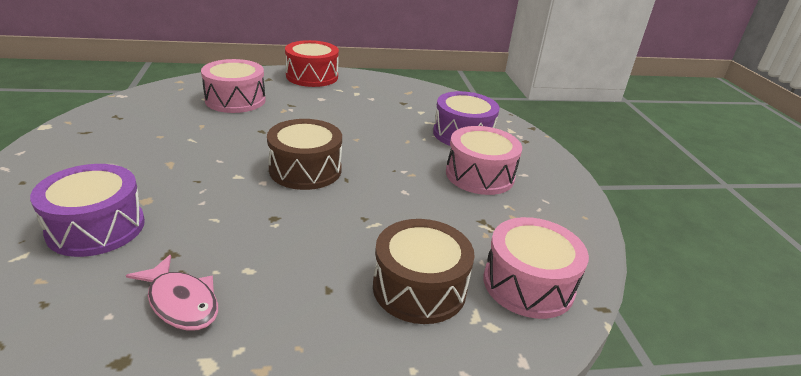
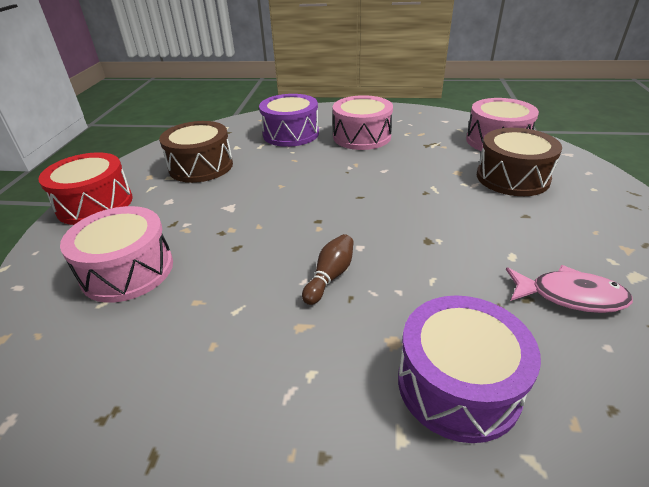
camera: 70 degrees left, 5 degrees up
pink fish [126,255,218,331] -> pink fish turned 45 degrees clockwise [506,265,633,313]
brown drum [267,119,342,190] -> brown drum moved to [159,121,233,183]
none -> brown bowling pin [302,234,354,305]

